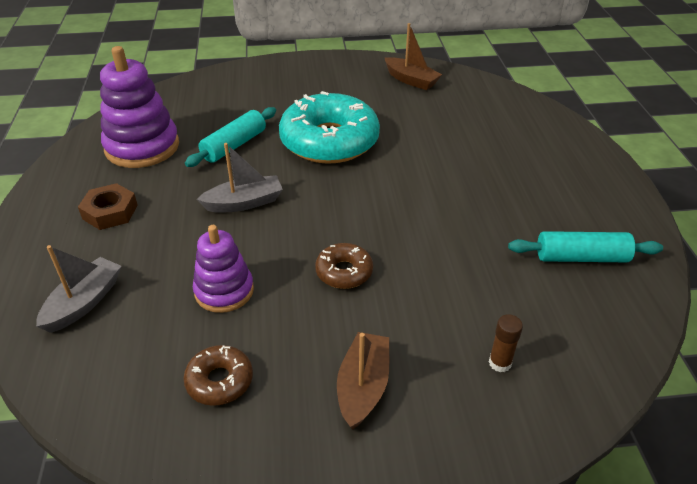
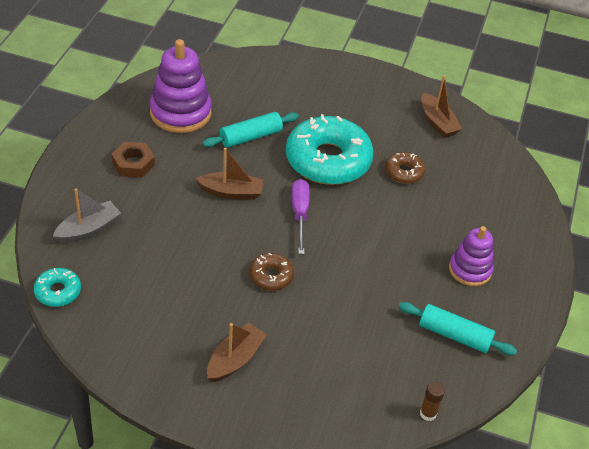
camera: 20 degrees right, 5 degrees up
brown donut [183,345,253,406] -> brown donut moved to [385,152,425,184]
purple stacking toy [193,225,254,313] -> purple stacking toy moved to [449,226,494,286]
grey boat [197,143,283,213] -> brown boat [195,148,264,200]
brown glue stick [489,314,523,372] -> brown glue stick moved to [420,381,445,421]
none -> turquoise donut [34,268,81,307]
none -> purple screwdriver [292,179,310,254]

